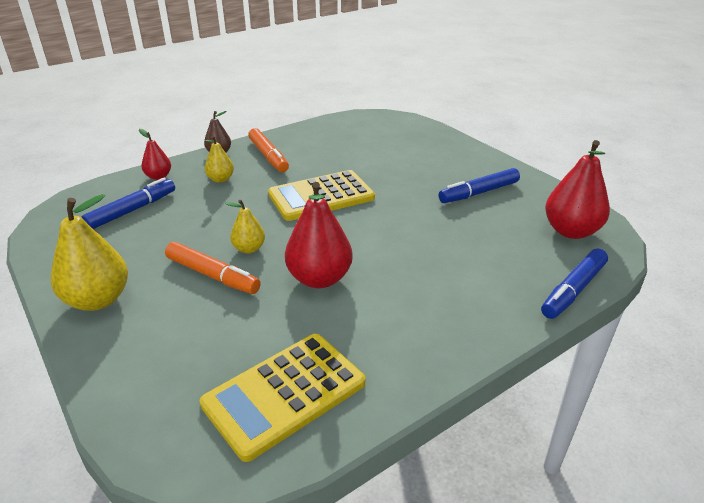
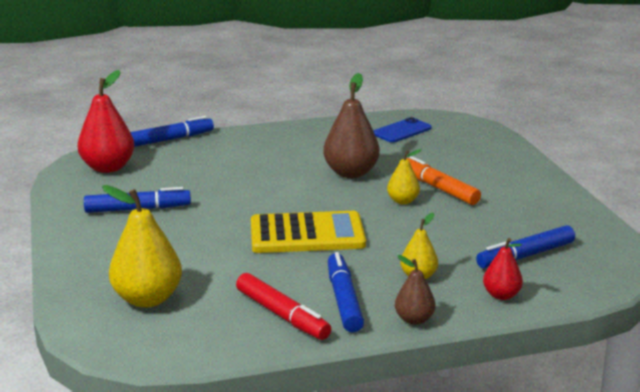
camera: 160 degrees left, 10 degrees down
yellow pear [51,194,128,311] -> yellow pear moved to [102,185,182,308]
yellow calculator [200,334,365,462] -> blue phone [374,117,432,143]
orange marker [248,128,289,172] -> blue marker [328,252,364,333]
red pear [285,182,353,288] -> brown pear [323,73,380,178]
none -> red marker [236,273,331,340]

